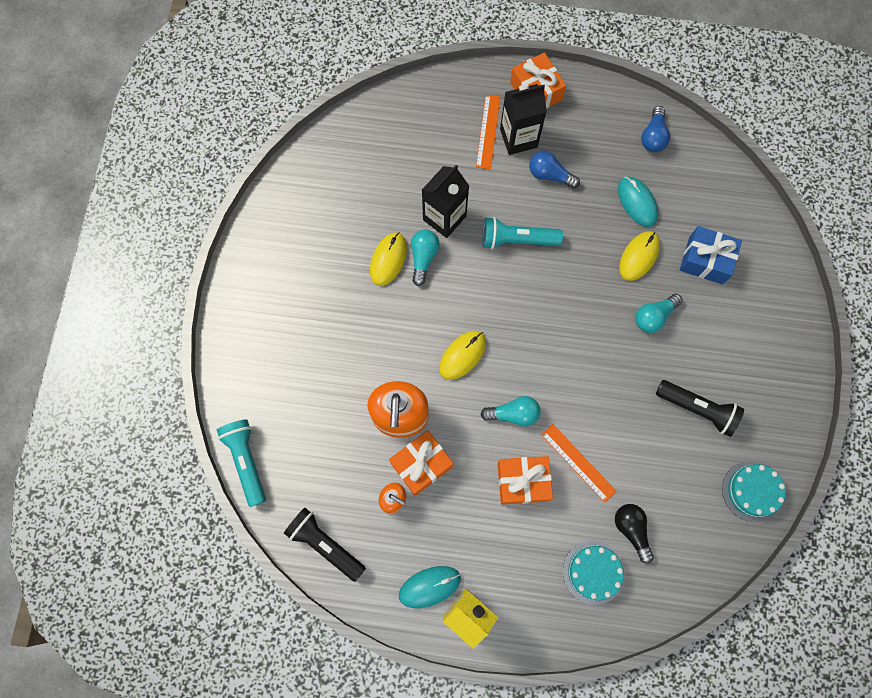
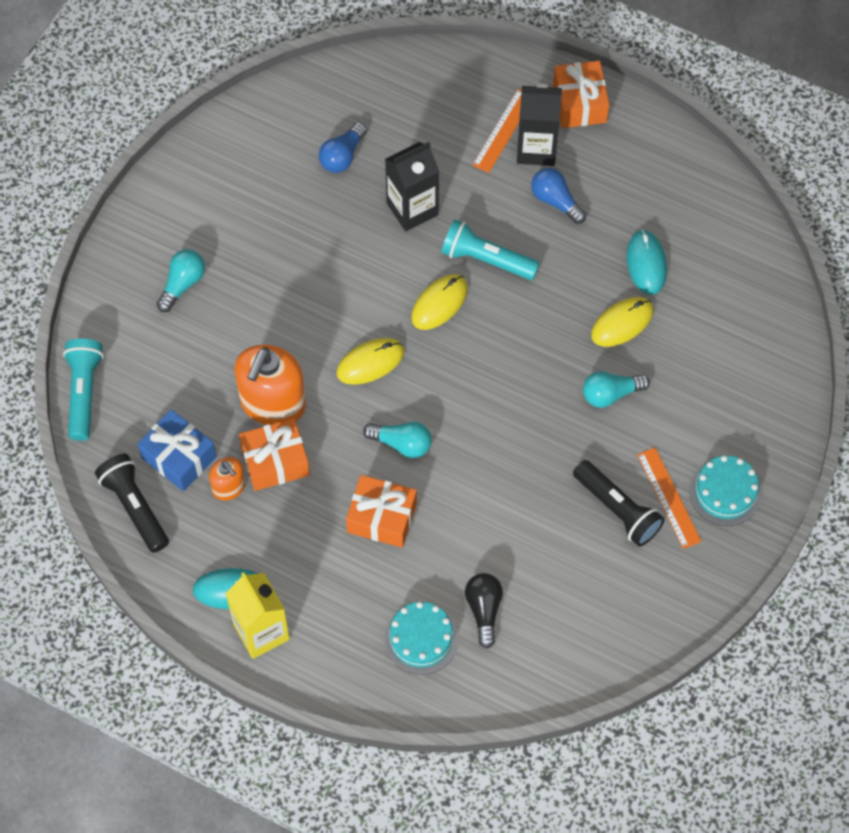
camera: 20 degrees right, 10 degrees down
yellow mouse [370,232,407,286] -> yellow mouse moved to [411,274,468,330]
turquoise light bulb [411,229,440,286] -> turquoise light bulb moved to [157,249,205,312]
orange ruler [541,424,616,503] -> orange ruler moved to [637,448,702,549]
blue light bulb [641,106,670,152] -> blue light bulb moved to [319,122,367,173]
blue gift [680,226,742,285] -> blue gift moved to [137,409,217,491]
turquoise cake [722,461,786,522] -> turquoise cake moved to [689,456,762,526]

